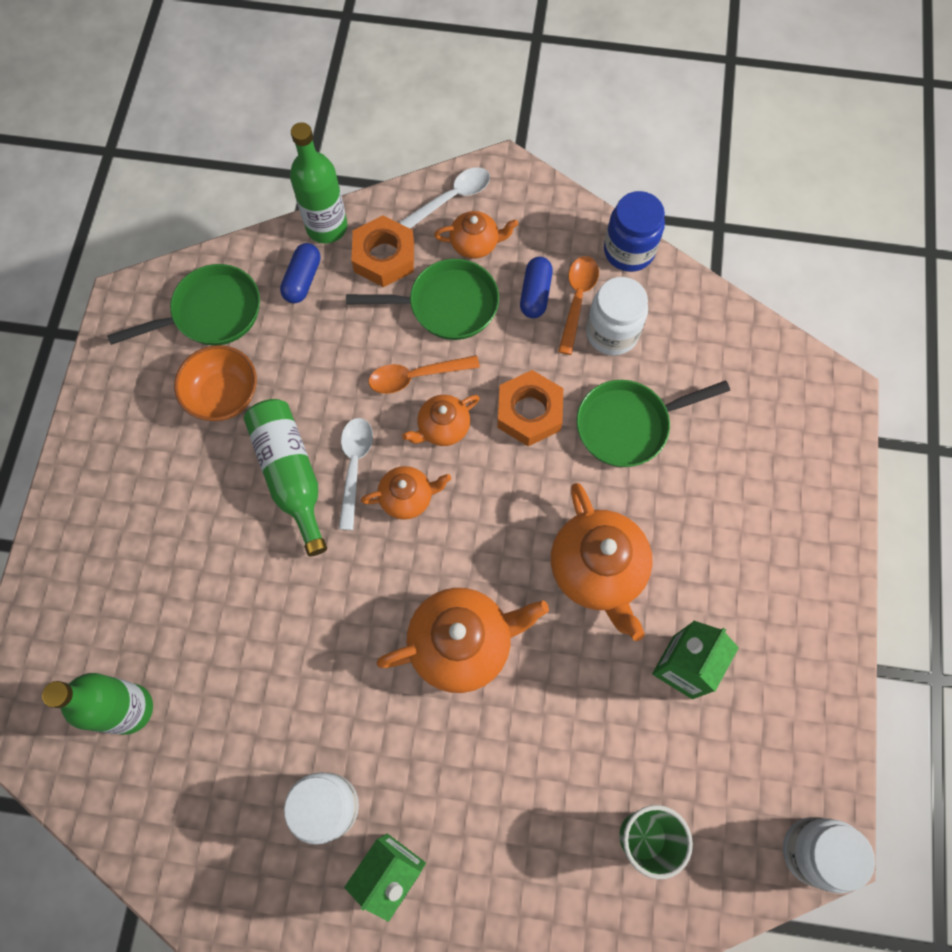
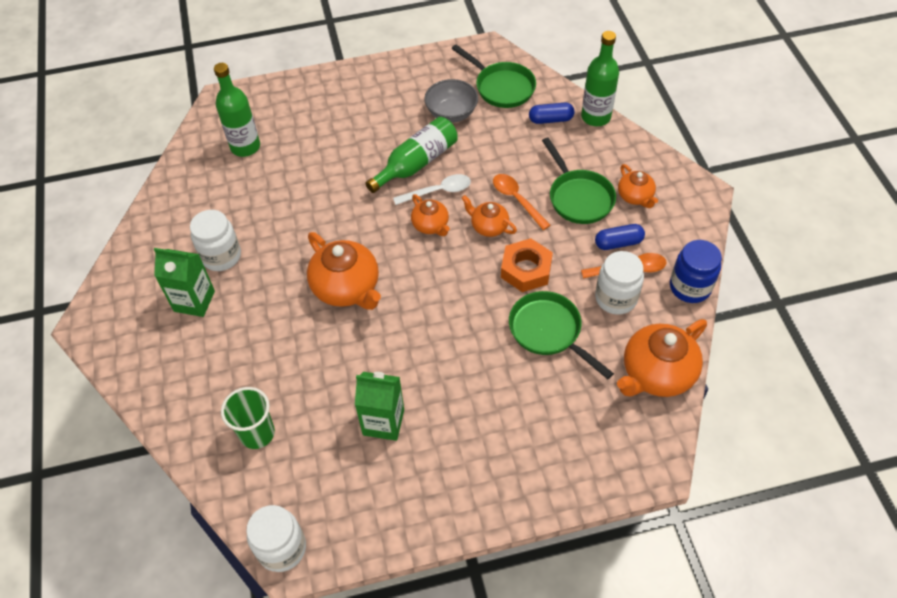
camera: 70 degrees right, 15 degrees down
orange bowl [174,345,257,421] -> grey bowl [424,79,478,123]
orange nut [351,215,414,287] -> none
white spoon [399,167,490,228] -> none
orange teapot [551,483,653,641] -> orange teapot moved to [617,319,707,397]

